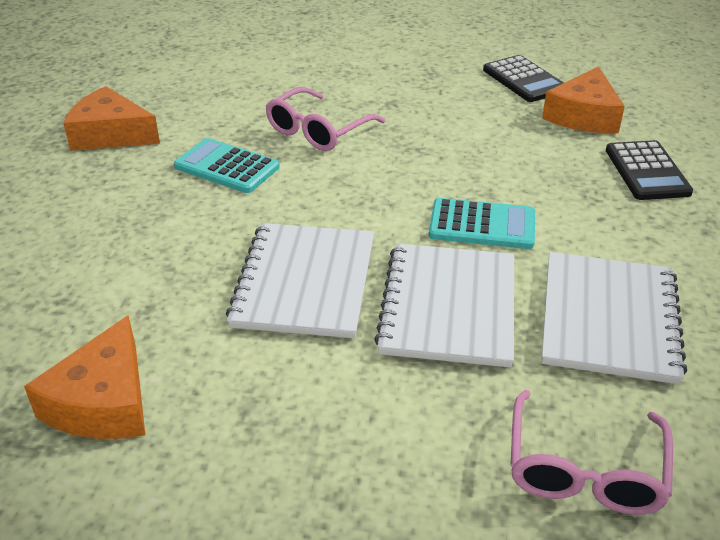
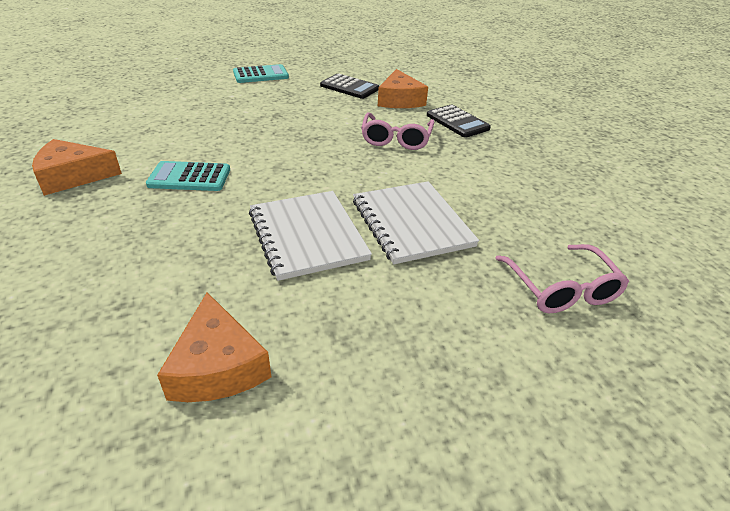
camera: 30 degrees left, 0 degrees up
pink glasses [266,87,385,151] -> pink glasses moved to [361,112,434,150]
turquoise calculator [429,198,535,249] -> turquoise calculator moved to [233,64,289,83]
white notebook [542,252,687,384] -> none

